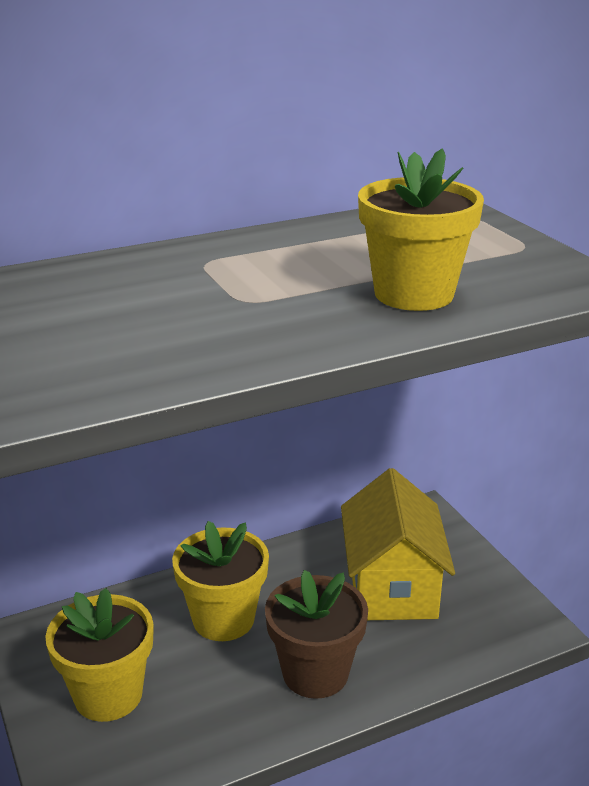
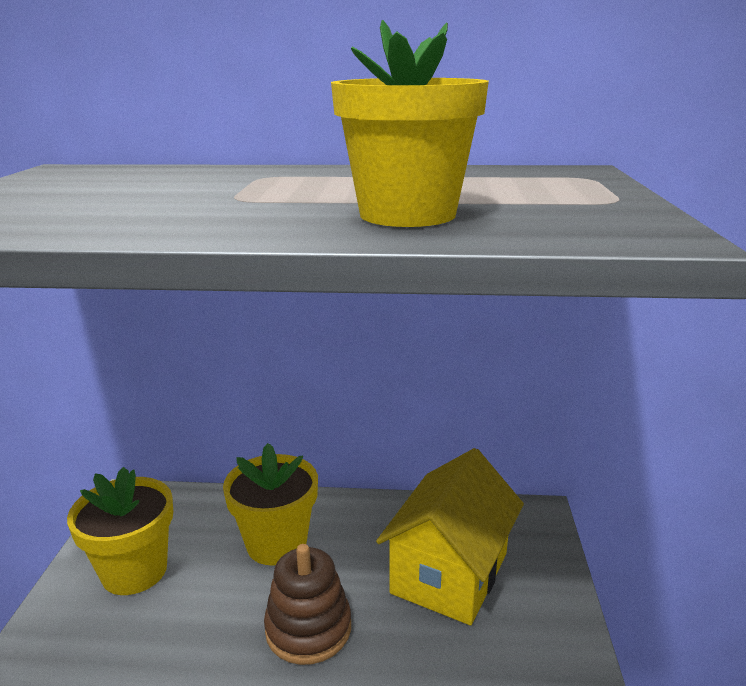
camera: 30 degrees right, 5 degrees down
brown flower pot [265,570,368,699] -> brown stacking toy [264,544,351,665]

